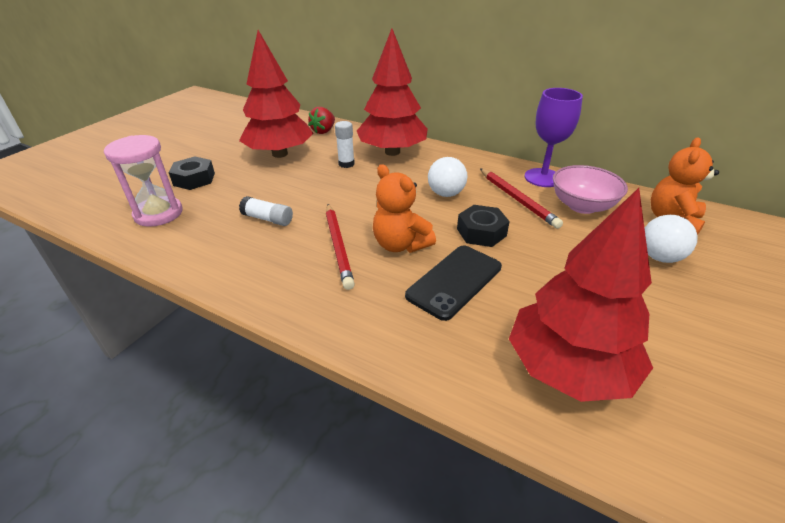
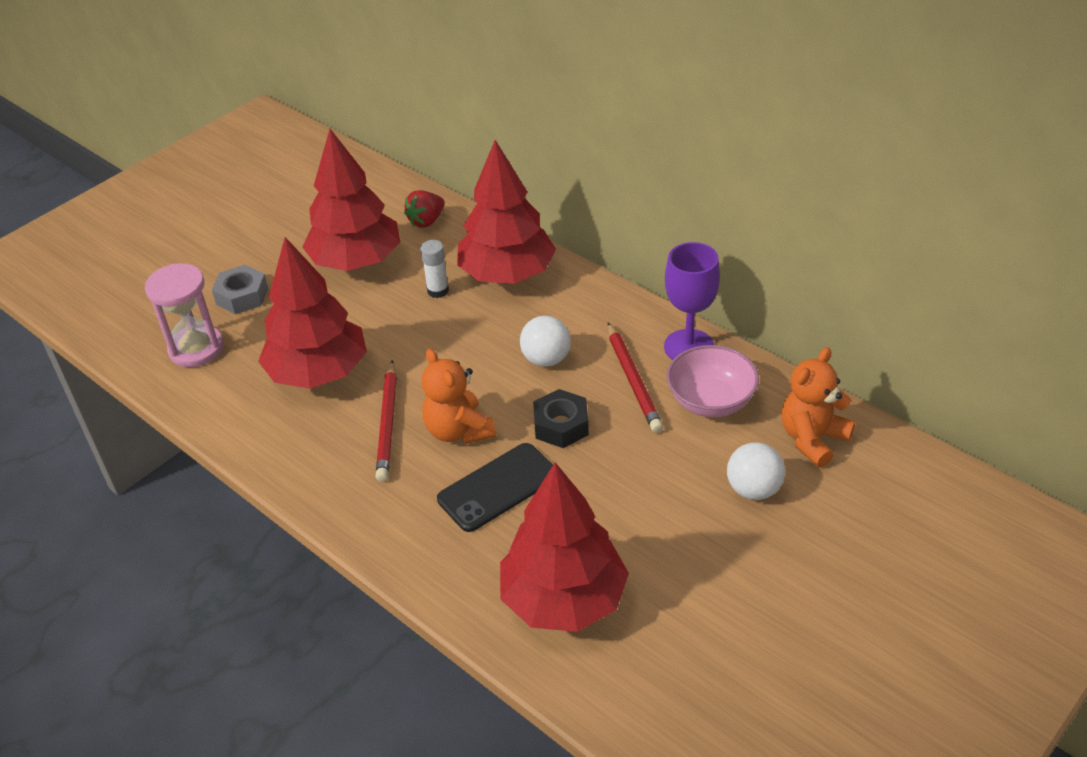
camera: 15 degrees right, 5 degrees up
black nut [168,156,215,190] -> grey nut [212,265,268,314]
white glue stick [239,196,293,226] -> red tree [258,237,367,389]

